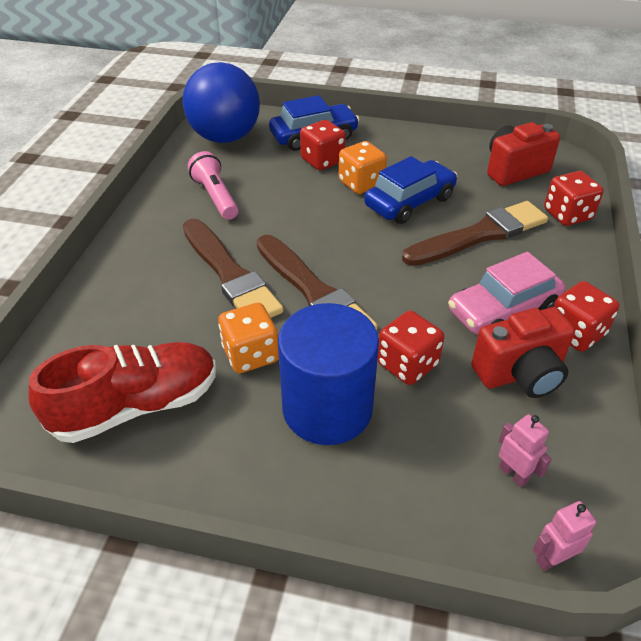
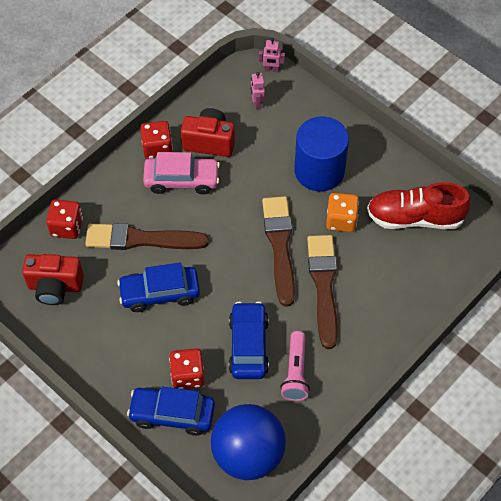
camera: 150 degrees left, 15 degrees up
orange dice [339,141,387,194] -> none
red dice [378,310,444,385] -> none
none -> blue car [229,302,269,379]

